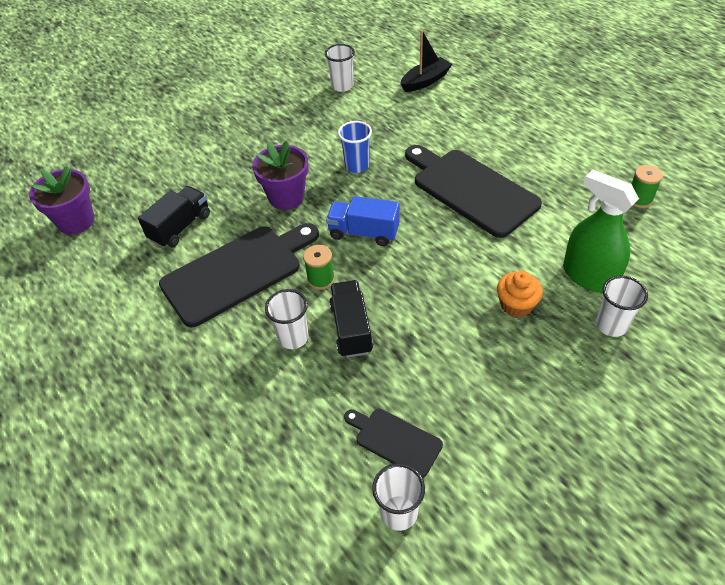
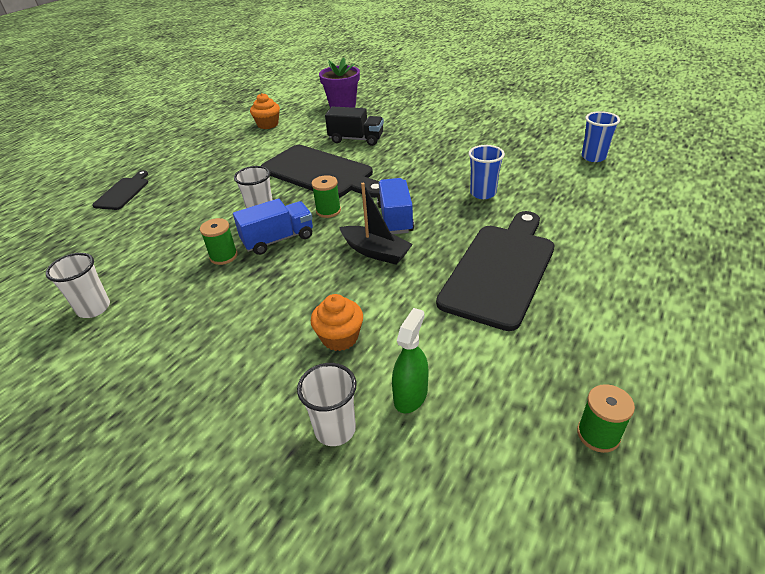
camera: 70 degrees right, 10 degrees down
purple flower pot [252,141,309,210] -> none
white cup [325,44,355,92] -> blue cup [582,111,620,162]
black truck [329,280,373,358] -> blue truck [233,199,313,255]
black cutting board [344,409,443,478] -> black cutting board moved to [92,170,148,210]
black boat [400,30,452,92] -> black boat moved to [339,183,413,265]
green spray bottle [563,170,639,293] -> green spray bottle [392,308,428,413], size x0.61
none -> green spool [200,218,238,265]
none -> orange cupcake [250,93,280,129]

